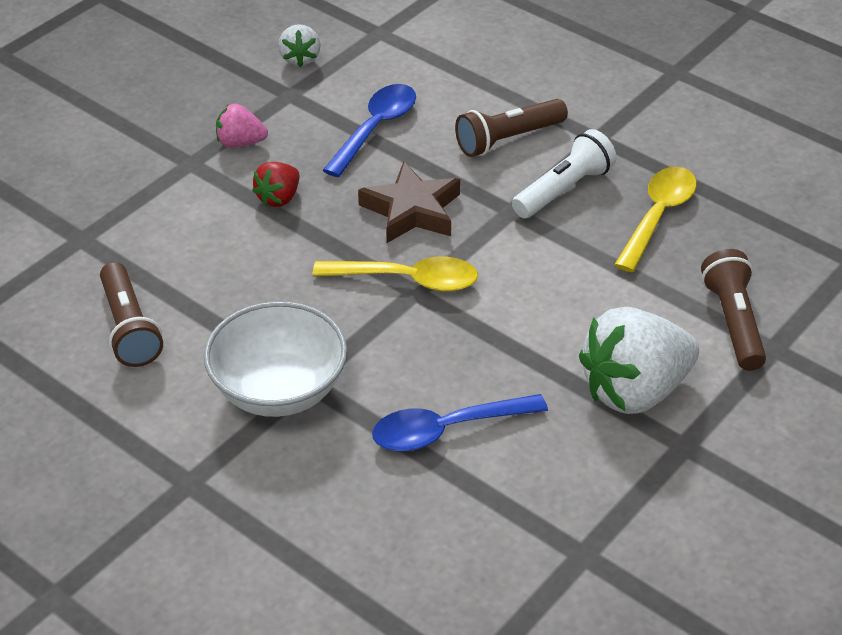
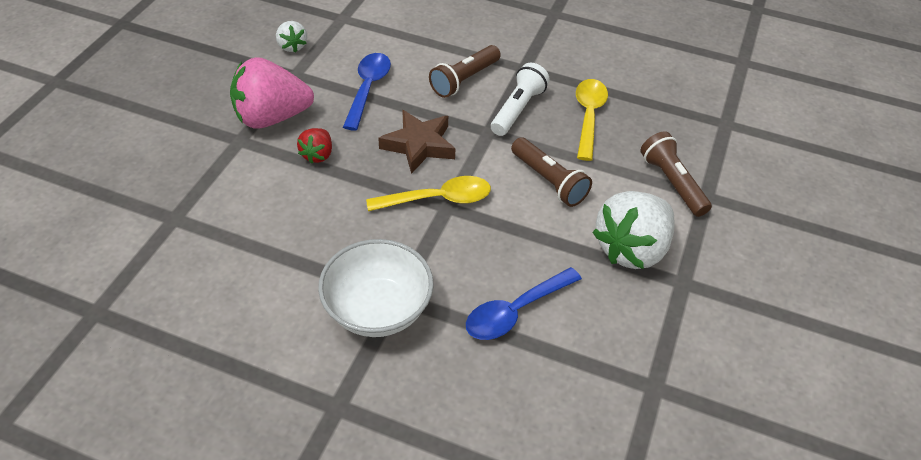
camera: 20 degrees left, 5 degrees up
brown flashlight [100,262,163,367] -> brown flashlight moved to [511,137,592,207]
pink strawberry [216,104,268,148] -> pink strawberry [230,57,314,129], size x2.02

